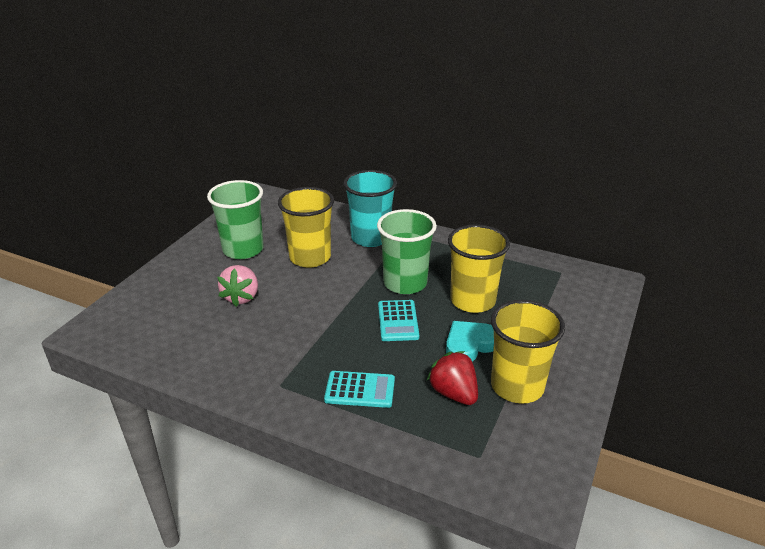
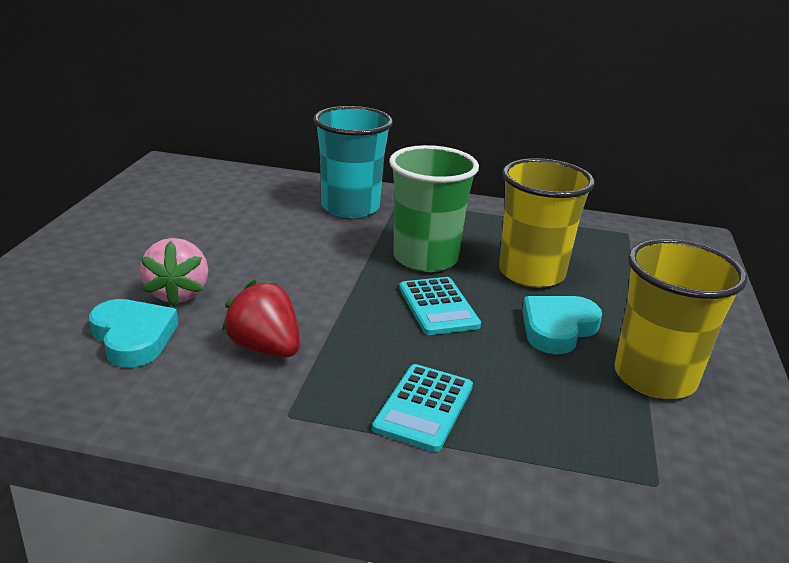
camera: 15 degrees left, 5 degrees down
green cup [207,180,264,259] -> none
yellow cup [278,187,334,268] -> none
turquoise calculator [324,371,395,408] -> turquoise calculator turned 120 degrees clockwise [372,364,473,452]
red strawberry [427,351,478,405] -> red strawberry moved to [222,280,300,357]
none -> turquoise heart [89,299,178,367]

